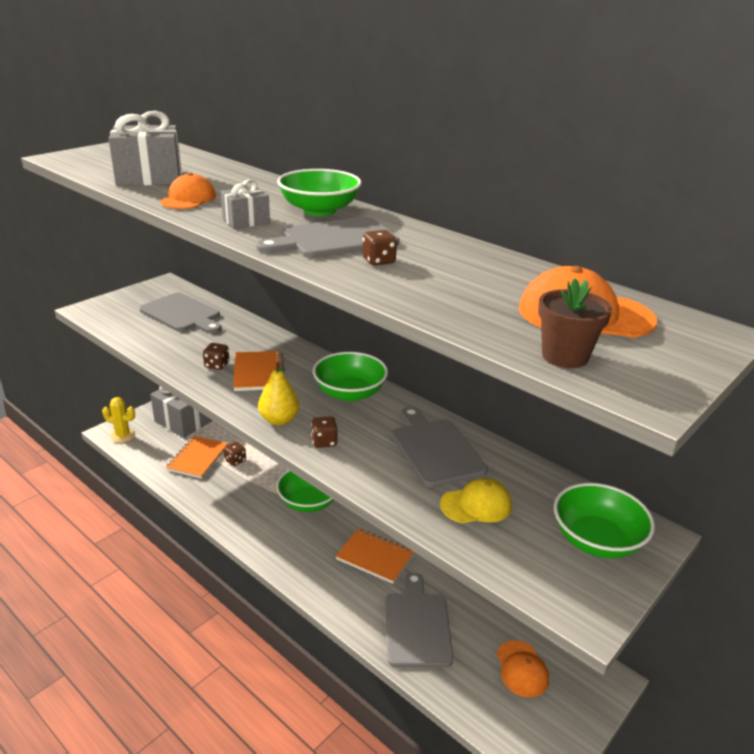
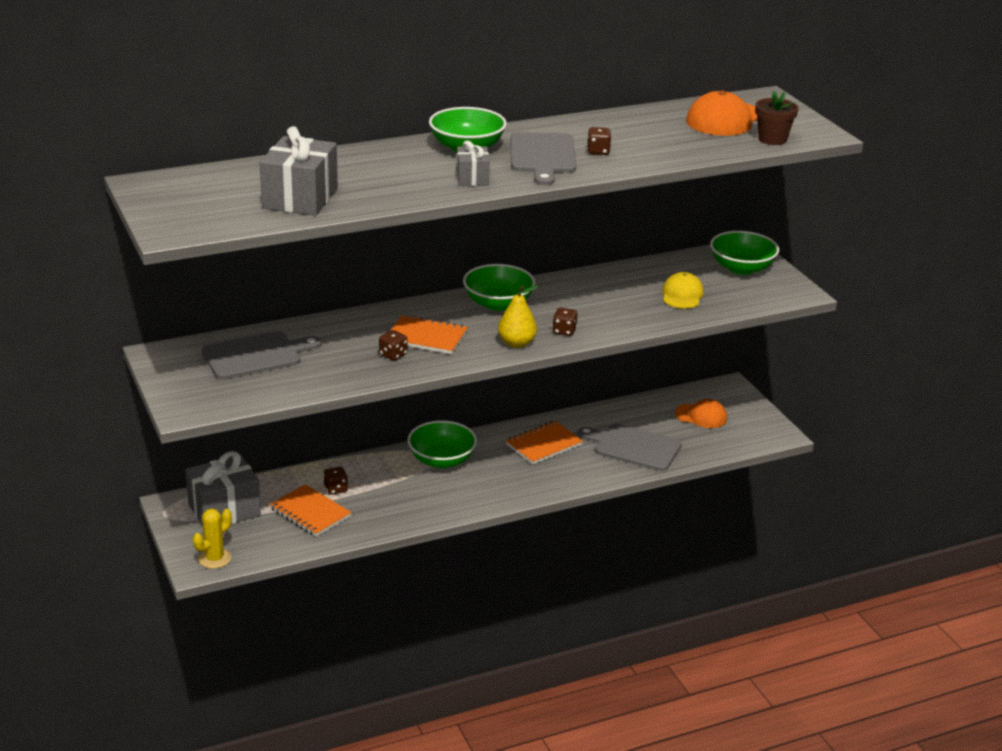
camera: 65 degrees left, 0 degrees up
orange cap [160,173,216,209] -> none
grey cutting board [392,407,488,488] -> none

